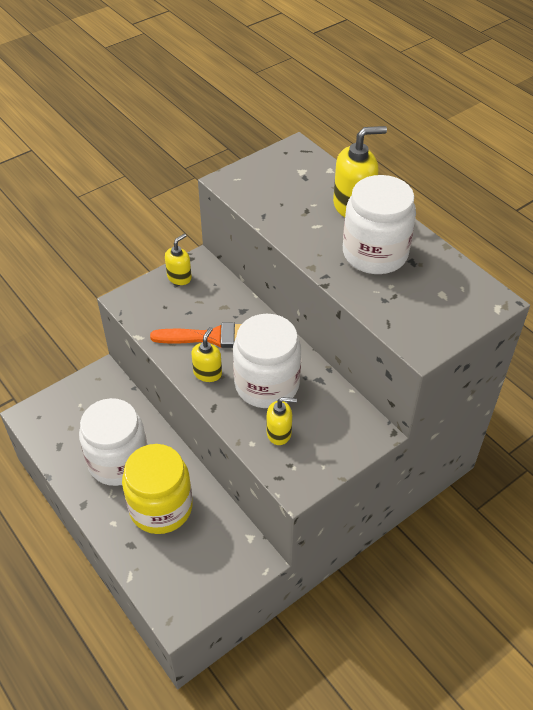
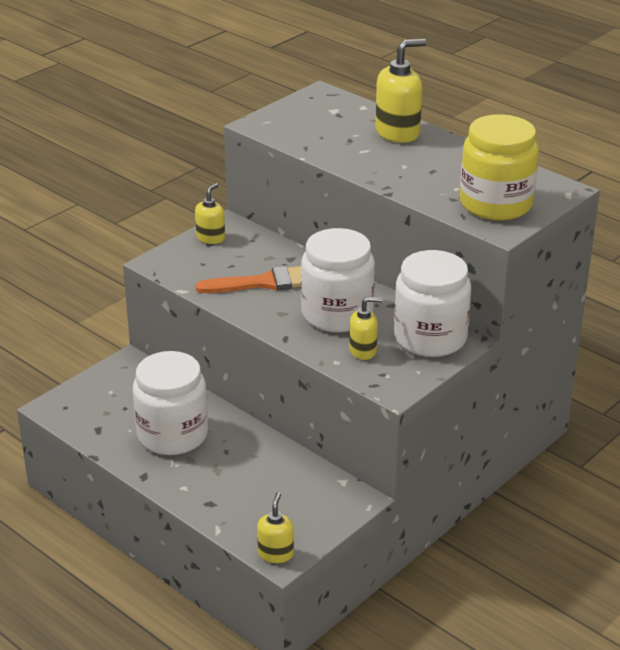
camera: 10 degrees left, 15 degrees down
yellow jar [122,444,193,534] -> yellow jar moved to [460,114,539,220]
yellow soap dispenser [191,327,222,382] -> yellow soap dispenser moved to [257,492,294,563]
white jar [343,175,416,274] -> white jar moved to [394,250,471,357]

